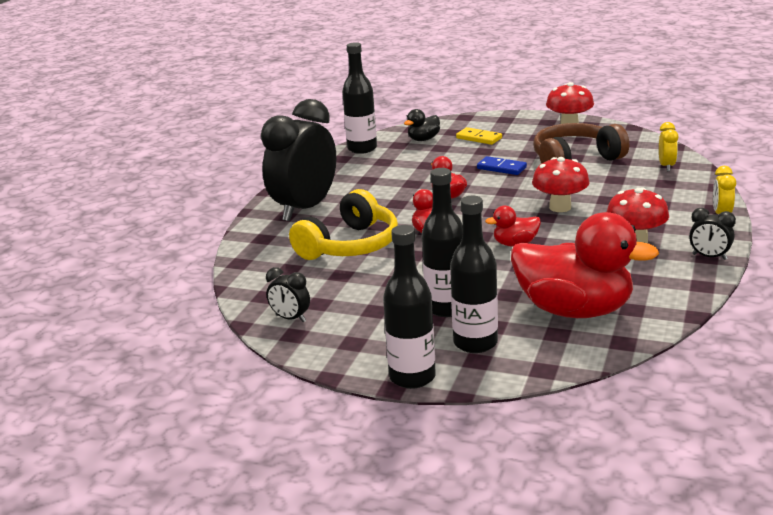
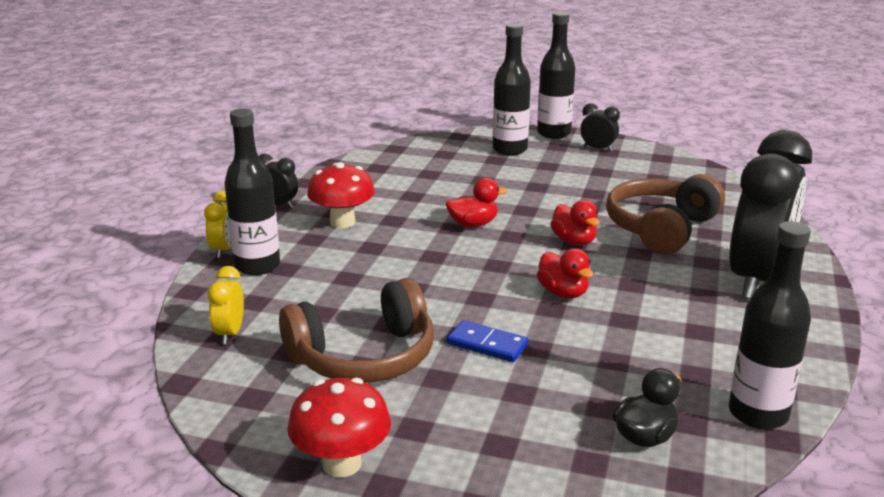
camera: 175 degrees right, 0 degrees up
black clock [266,267,310,322] -> black clock moved to [580,103,620,152]
yellow headphones [289,189,398,260] -> brown headphones [606,174,725,255]
black bottle [422,168,463,317] -> black bottle moved to [224,108,280,275]
yellow domino [456,127,502,145] -> none
red duck [511,212,659,318] -> none
red mushroom [532,157,590,212] -> none

